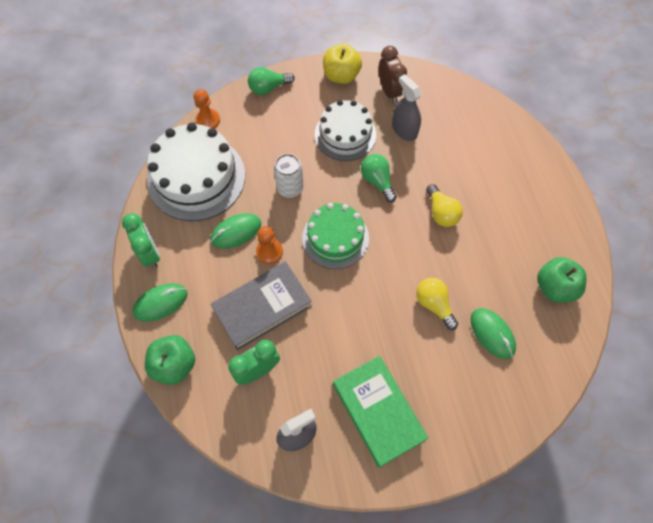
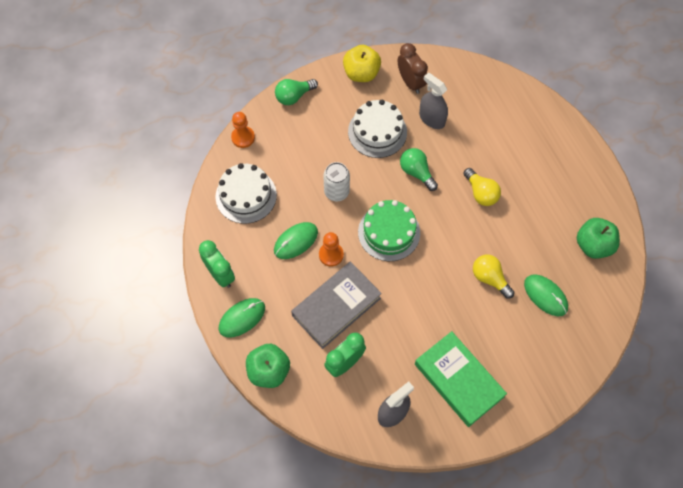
camera: 10 degrees left, 0 degrees up
white cake [147,123,245,221] -> white cake [215,163,277,224], size x0.66

